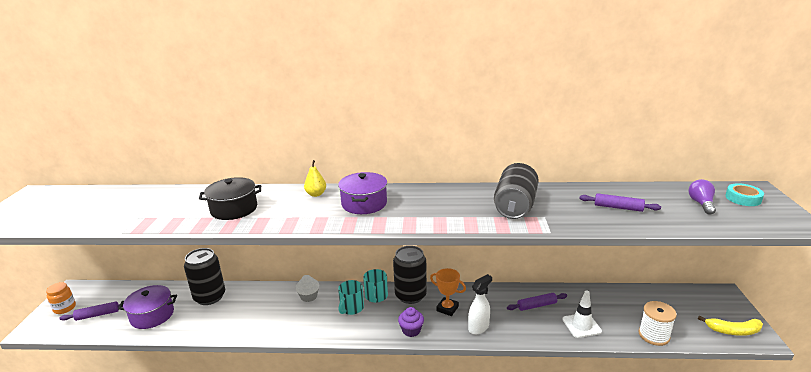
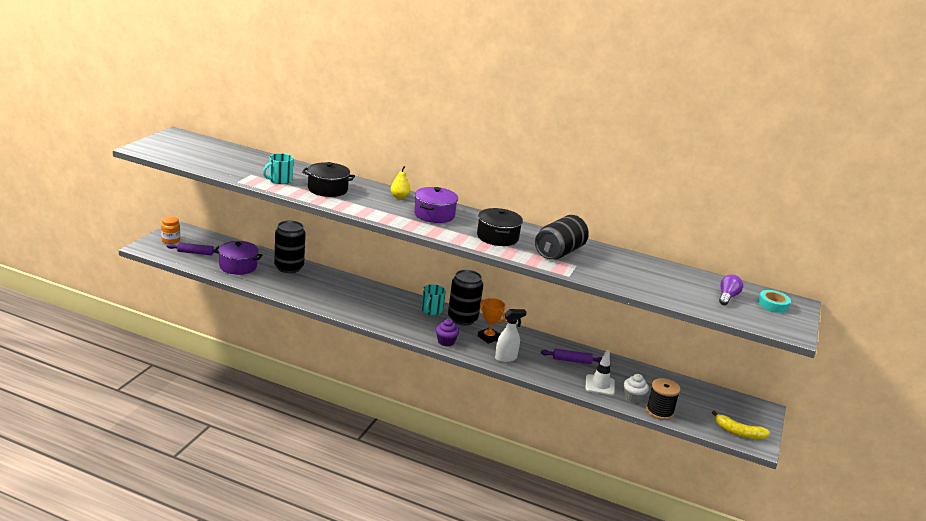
camera: 15 degrees right, 0 degrees up
white cupcake [296,275,319,302] -> white cupcake moved to [624,374,649,403]
turquoise mug [338,280,364,315] -> turquoise mug moved to [263,153,293,184]
purple rolling pin [579,193,661,212] -> none
white spool [639,301,677,346] -> black spool [646,378,681,420]
none -> black pot [477,208,523,246]

